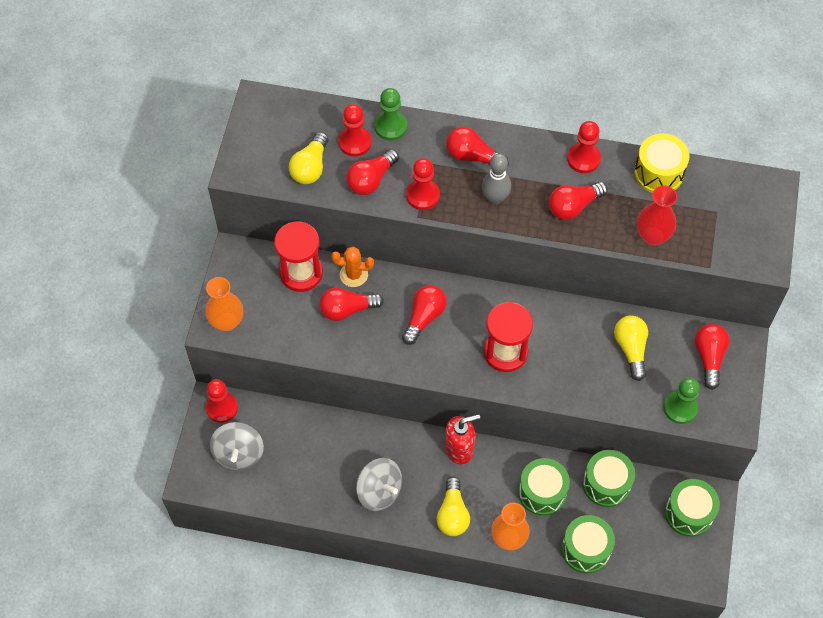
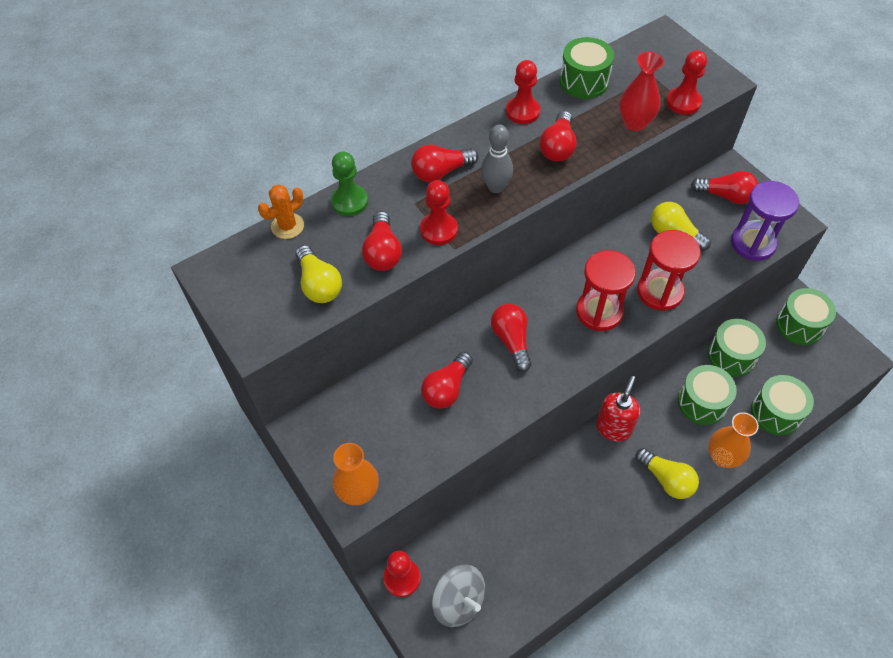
camera: 45 degrees left, 5 degrees down
red hourglass [274,221,323,292] -> red hourglass moved to [637,230,701,311]
orange cactus [331,247,374,287] -> orange cactus moved to [258,184,304,239]
red pawn [338,104,372,157] -> red pawn moved to [667,50,707,115]
grey spinning top [356,458,402,511] -> none
yellow drum [634,134,689,193] -> green drum [560,37,614,99]
green pawn [664,377,700,424] -> purple hourglass [731,181,799,261]
red light bulb [695,324,730,390] -> red light bulb turned 150 degrees clockwise [691,171,758,204]

